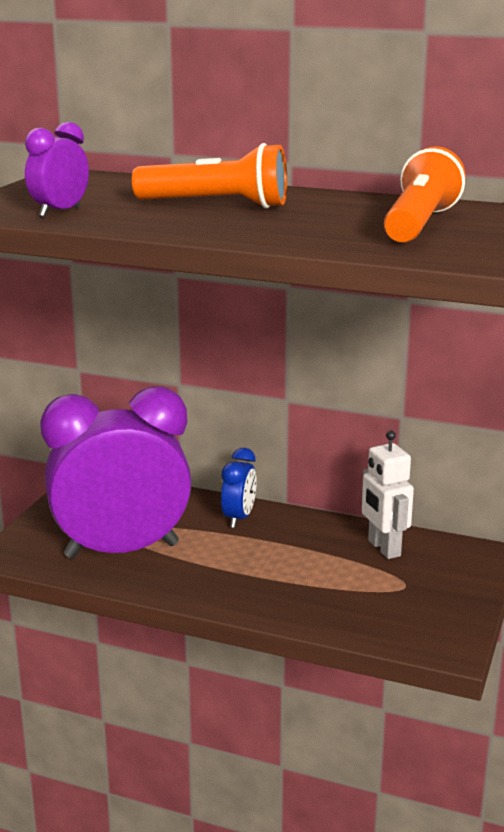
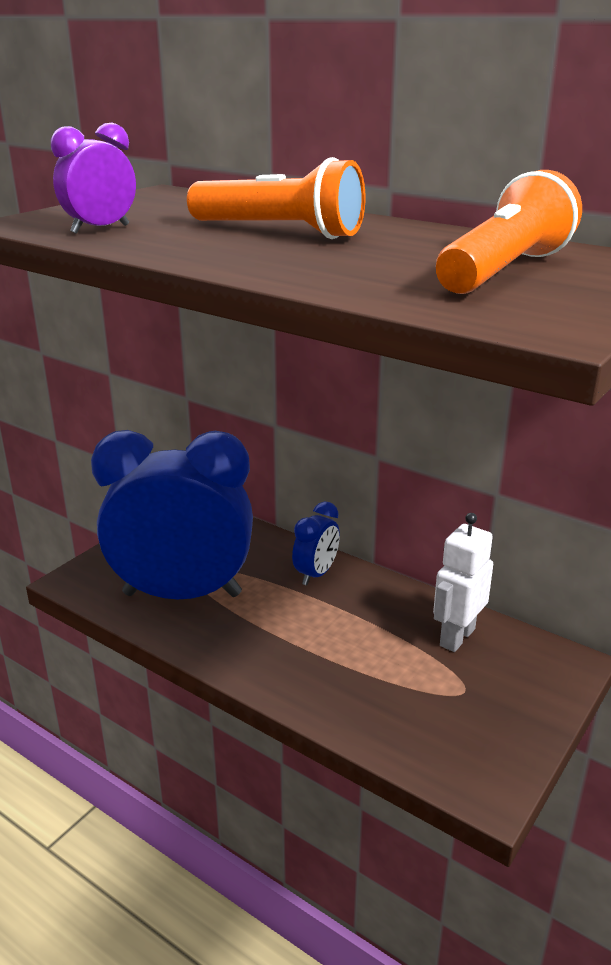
camera: 15 degrees right, 5 degrees up
purple clock [40,387,192,559] -> blue clock [91,430,253,599]
white robot [362,430,414,559] -> white robot turned 45 degrees clockwise [433,513,493,652]

